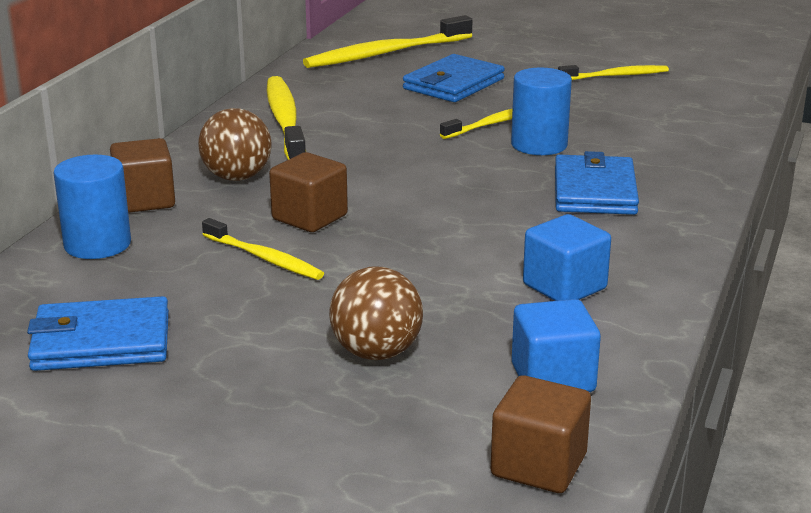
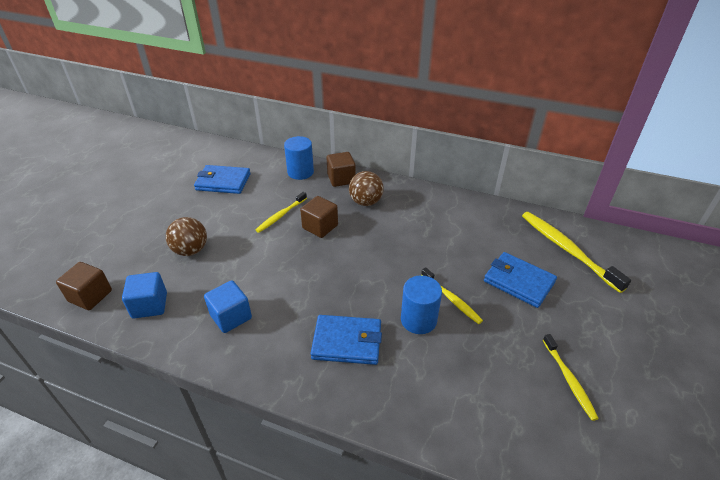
camera: 90 degrees right, 15 degrees up
blue wallet [27,296,169,371] -> blue wallet turned 75 degrees counterclockwise [194,165,251,194]
yellow toothbrush [267,76,306,160] -> none

